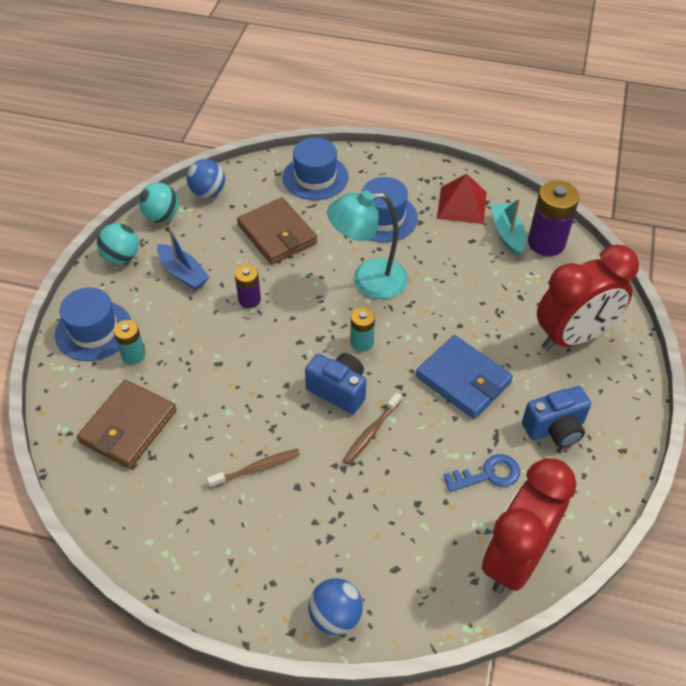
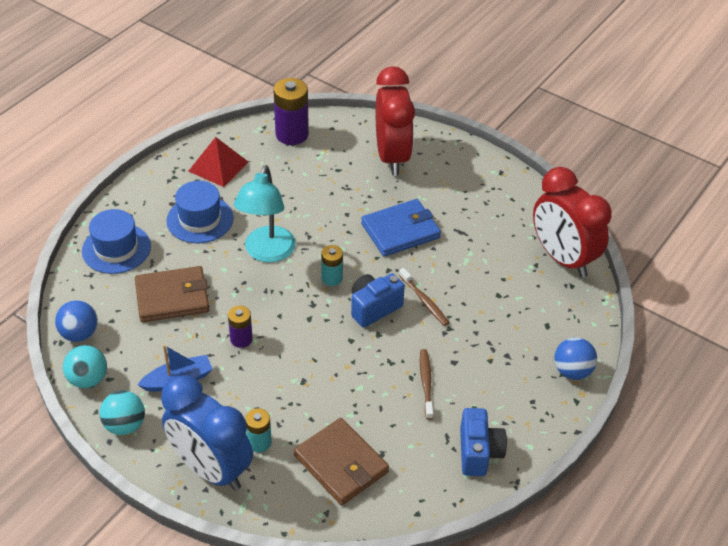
camera: 70 degrees left, 5 degrees down
blue hat [55,287,131,361] -> blue clock [161,375,253,491]
blue key [443,454,520,492] -> none
turquoise boat [491,199,526,256] -> none
blue camera [522,386,591,448] -> blue camera moved to [460,408,507,476]

